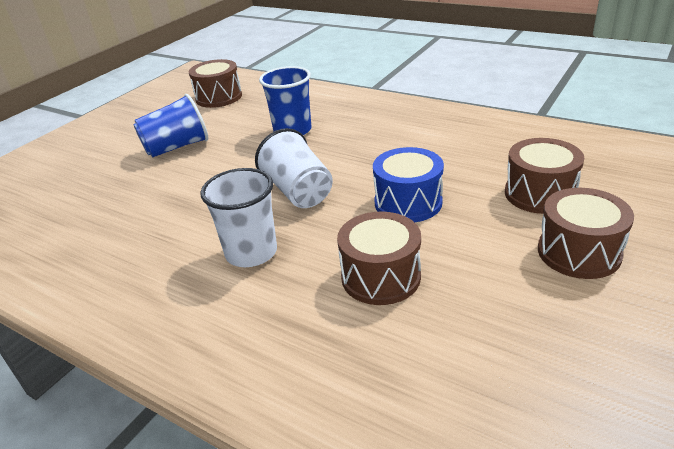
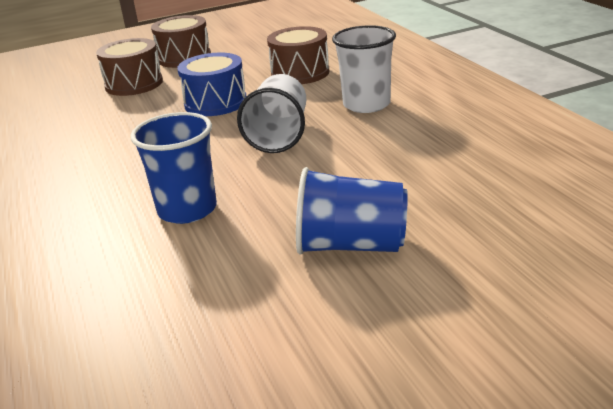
camera: 145 degrees left, 5 degrees down
brown drum [189,59,242,108] -> none

